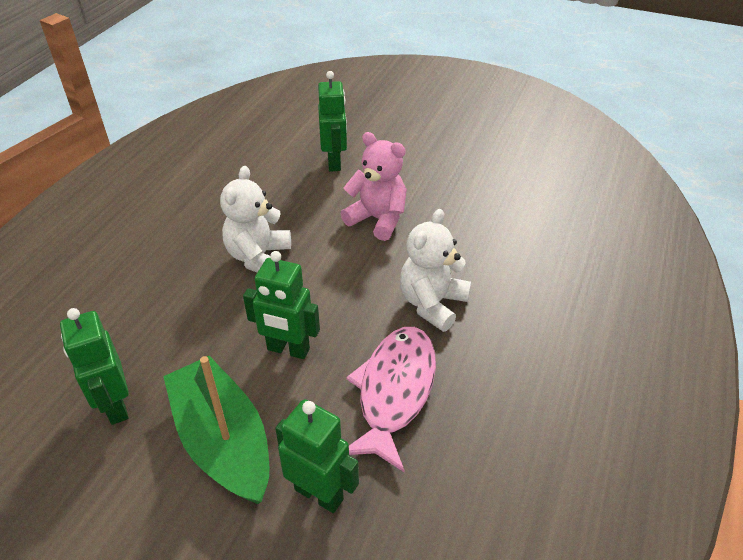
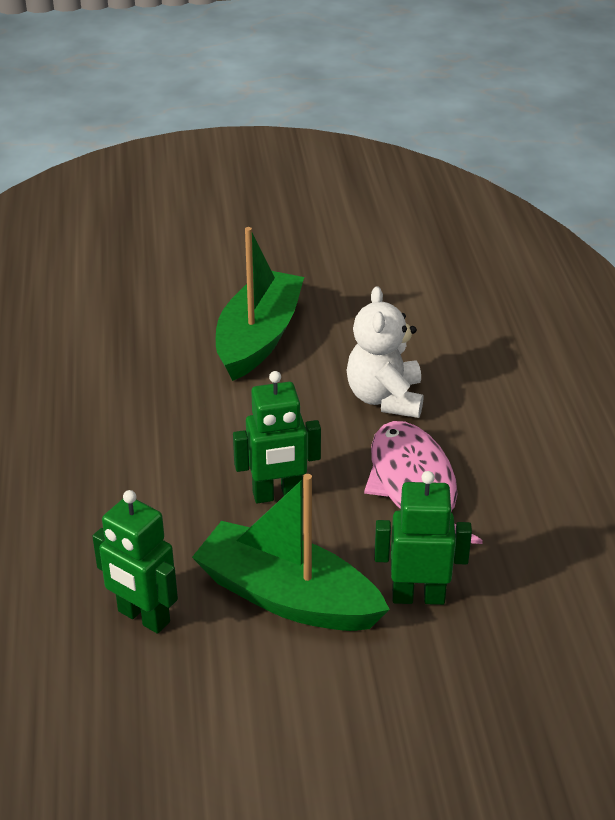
camera: 30 degrees left, 5 degrees down
white teddy bear [220,166,291,273] -> none
green robot [318,71,347,172] -> none
pink teddy bear [341,132,407,241] -> green boat [216,227,304,381]

